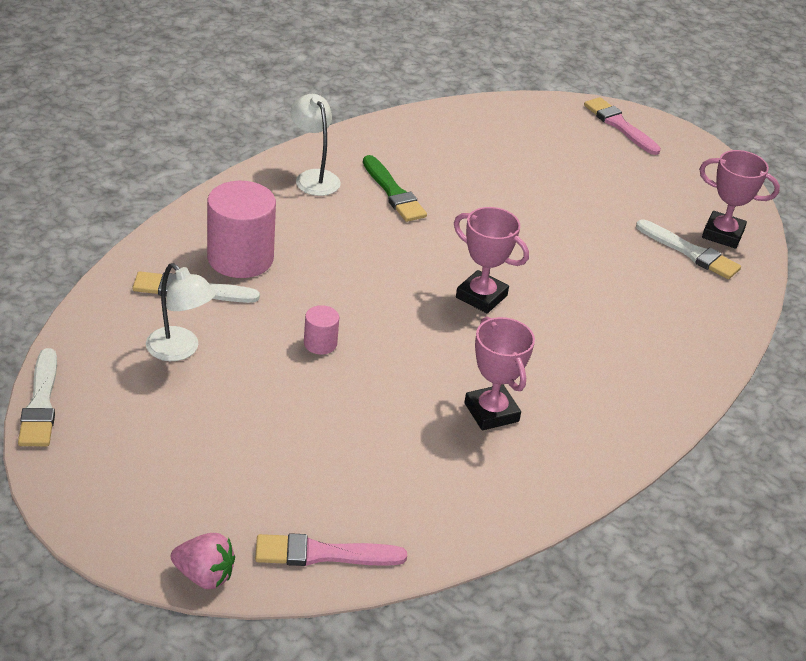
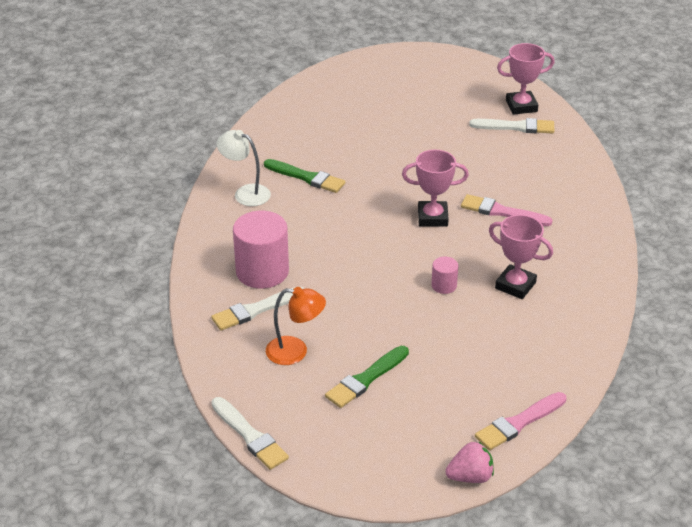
camera: 30 degrees left, 0 degrees up
white lamp [146,263,216,361] -> orange lamp [266,287,326,365]
pink cylinder [304,305,339,355] -> pink cylinder moved to [431,257,459,294]
pink brush [584,97,661,155] -> pink brush moved to [461,194,553,226]
none -> green brush [325,346,409,408]

